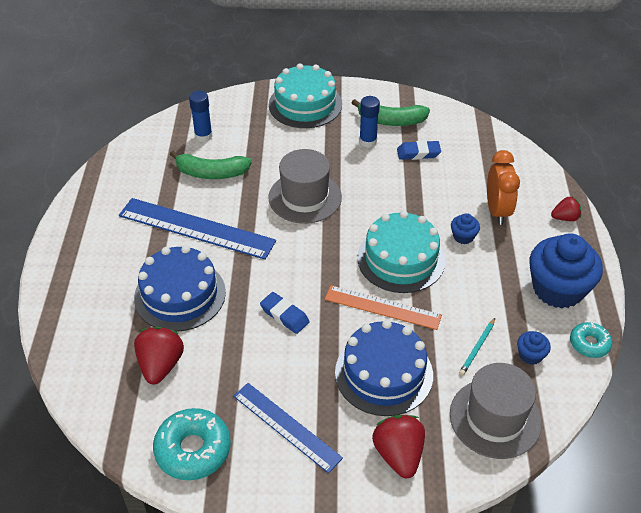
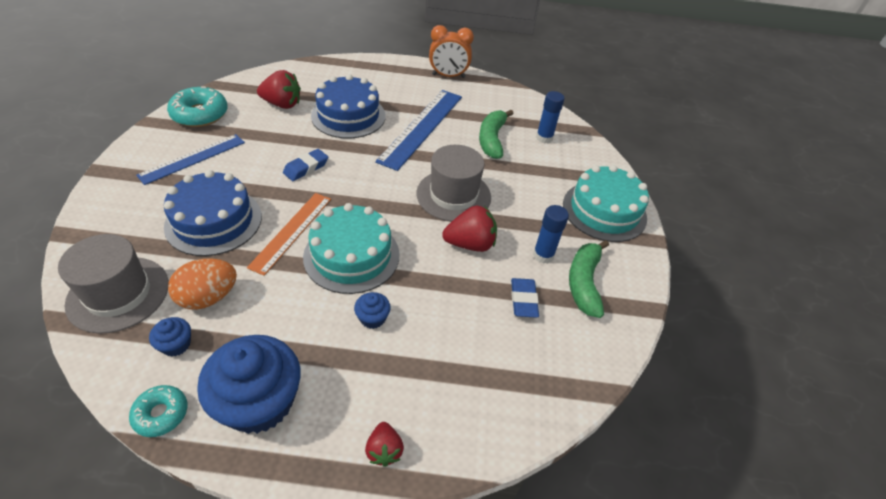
camera: 90 degrees right, 0 degrees up
red strawberry [372,415,425,478] -> red strawberry moved to [442,206,497,252]
turquoise pencil [459,318,495,376] -> orange egg [168,258,237,310]
orange clock [487,150,520,225] -> orange clock moved to [429,25,474,78]

